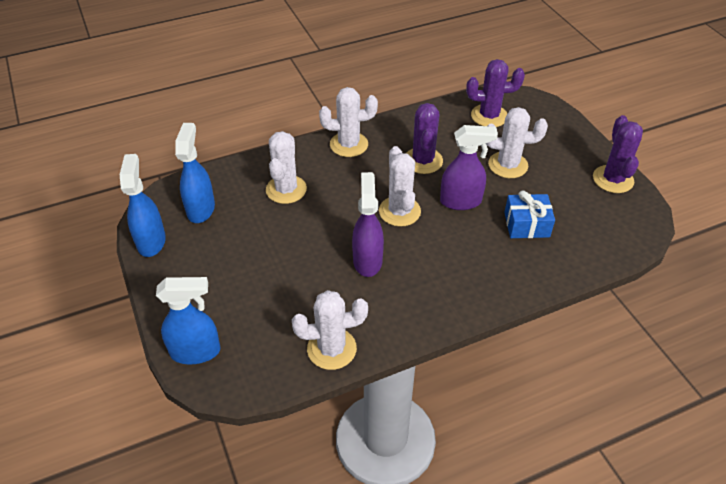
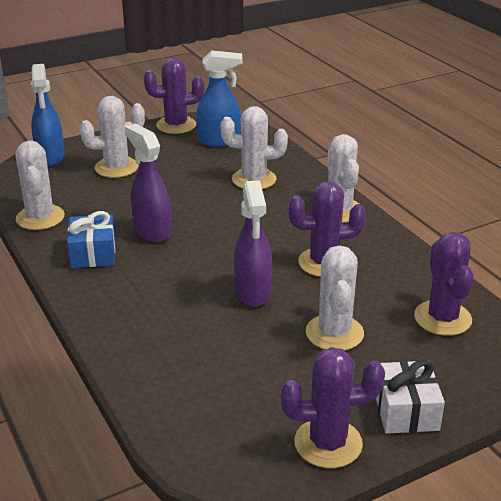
camera: 85 degrees right, 15 degrees down
blue spray bottle [120,154,166,257] -> purple cactus [144,58,204,134]
purple spray bottle [352,172,384,277] -> purple spray bottle turned 120 degrees counterclockwise [125,124,172,242]
white cactus [379,146,421,227] -> white cactus moved to [80,96,145,178]
blue gift [504,190,555,238] -> blue gift moved to [67,211,115,268]
none -> white gift [376,360,445,434]

